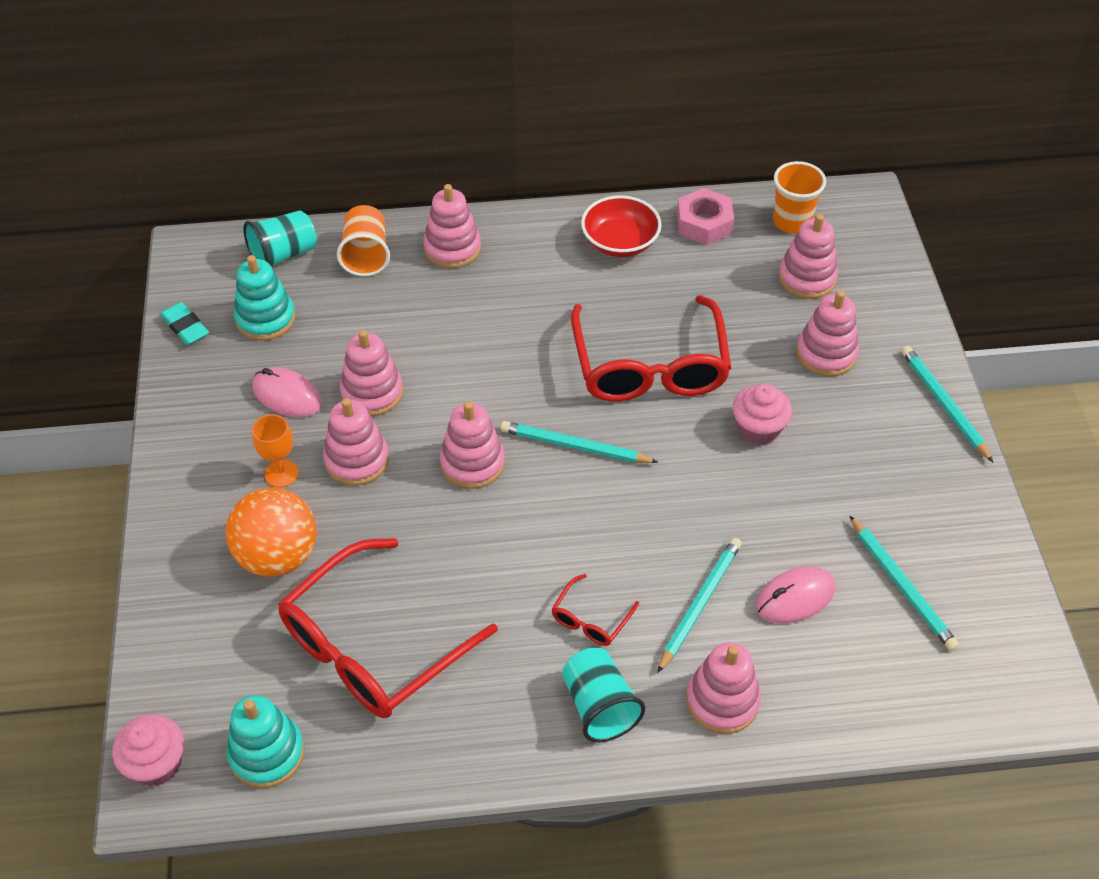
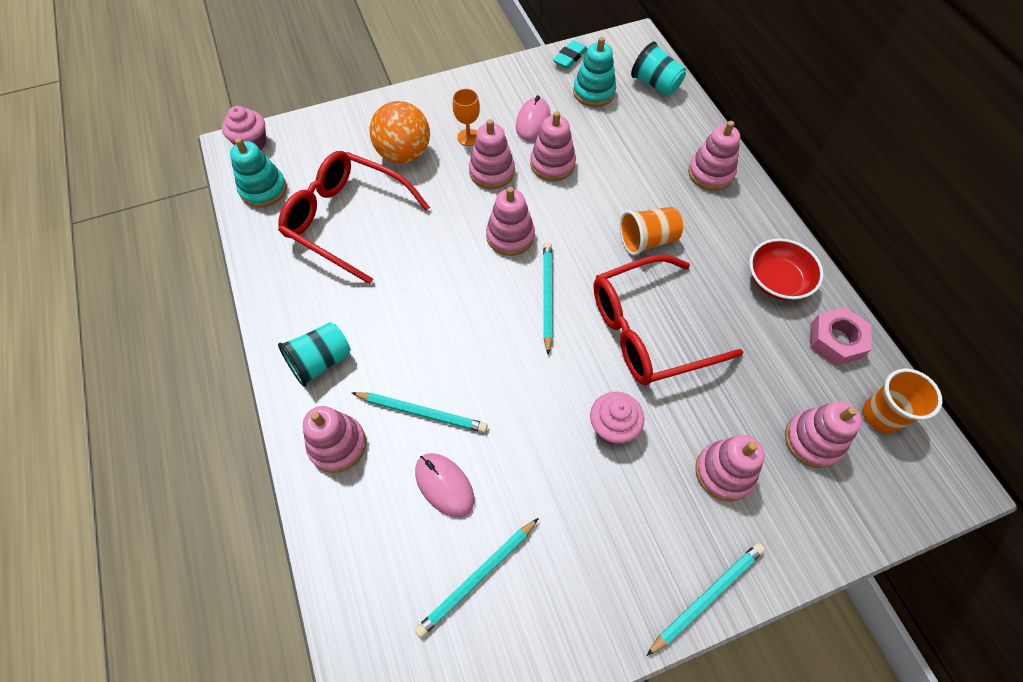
camera: 75 degrees right, 10 degrees up
orange cup [337,205,390,276] -> orange cup moved to [620,207,683,256]
red glasses [552,574,639,646] -> none

